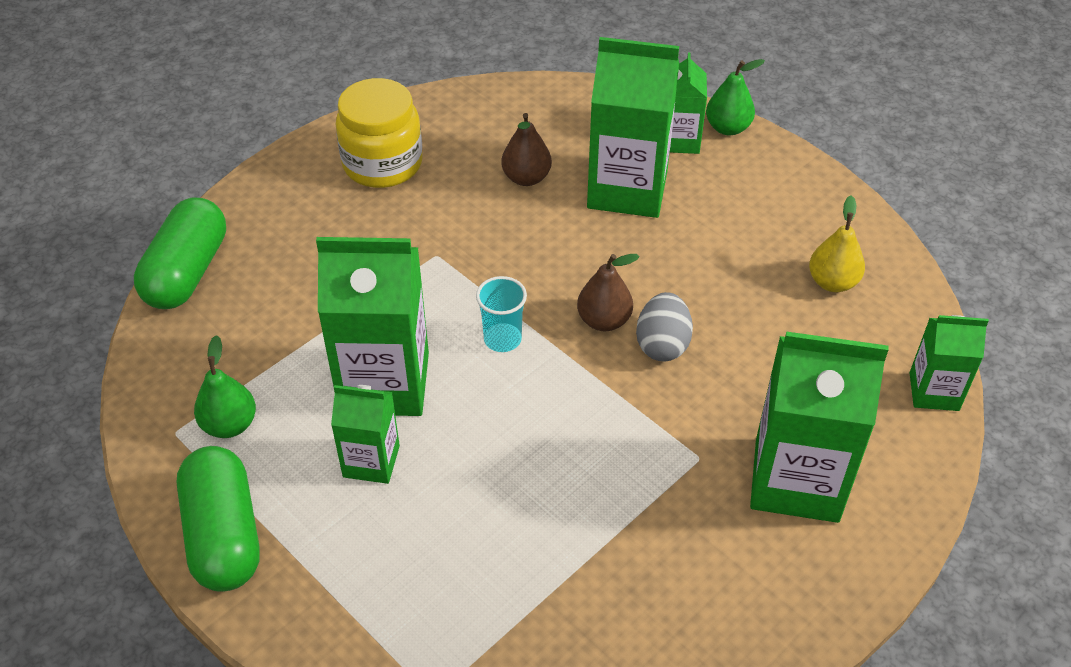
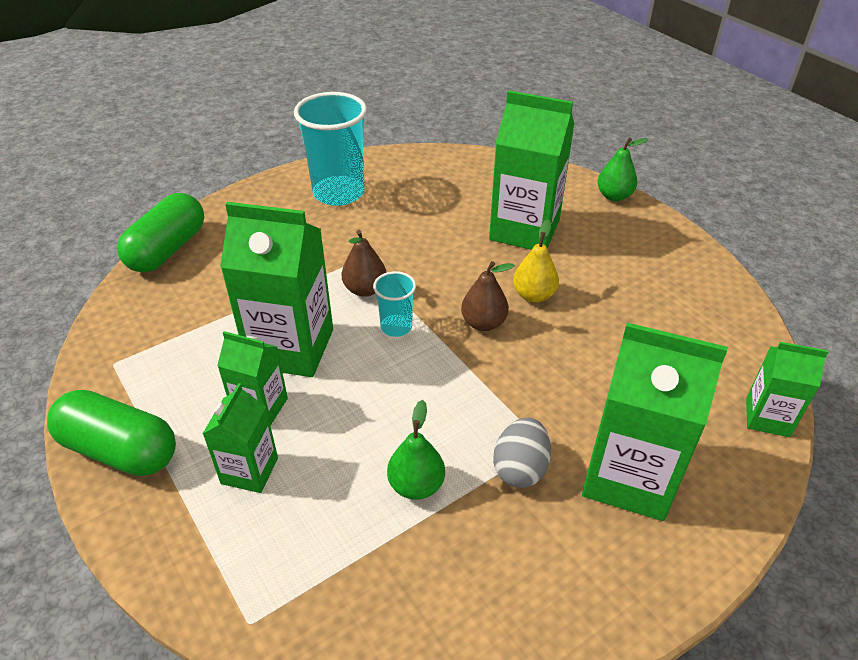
camera: 10 degrees right, 5 degrees down
green capsule [177,446,260,592] -> green capsule turned 60 degrees counterclockwise [47,390,176,476]
green pear [194,335,256,438] -> green pear moved to [387,400,445,500]
yellow jar [336,78,423,188] -> turquoise cup [294,92,367,206]
brown pear [501,113,552,186] -> brown pear moved to [342,230,386,297]
grey egg [636,292,693,361] -> grey egg moved to [493,417,551,488]
green carton [670,52,707,154] -> green carton moved to [203,383,278,493]
yellow pear [809,195,865,292] -> yellow pear moved to [513,220,559,303]

